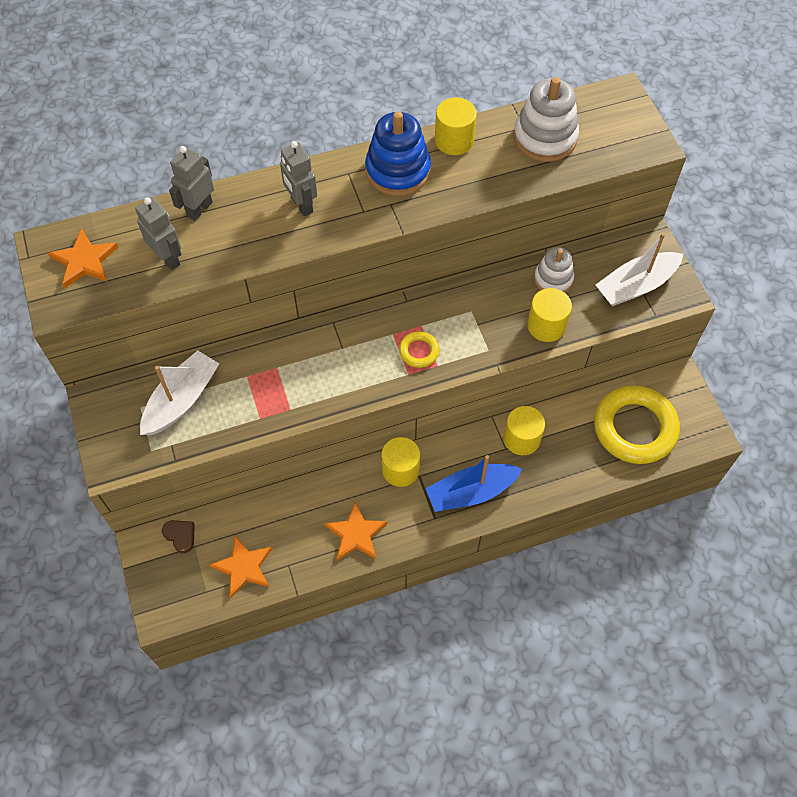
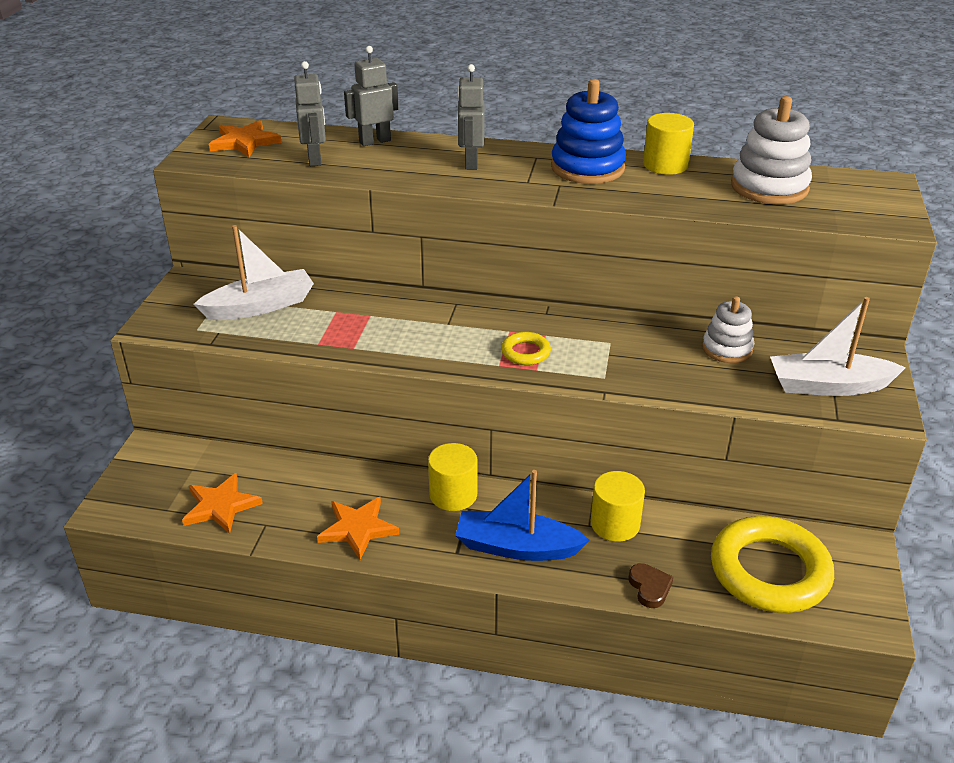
camera: 30 degrees right, 25 degrees down
brown heart [162,520,195,553] -> brown heart moved to [628,563,673,608]
yellow cylinder [527,288,572,342] -> none

